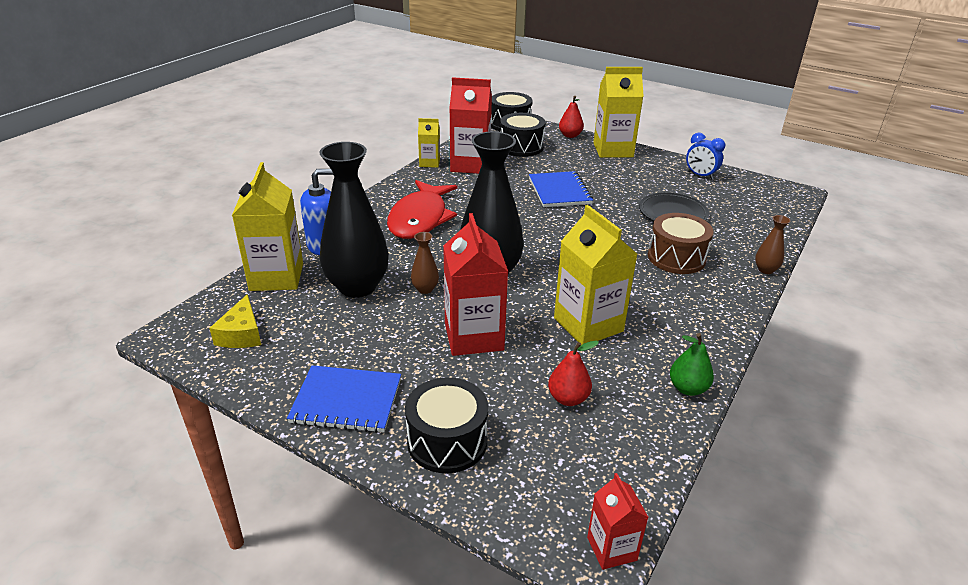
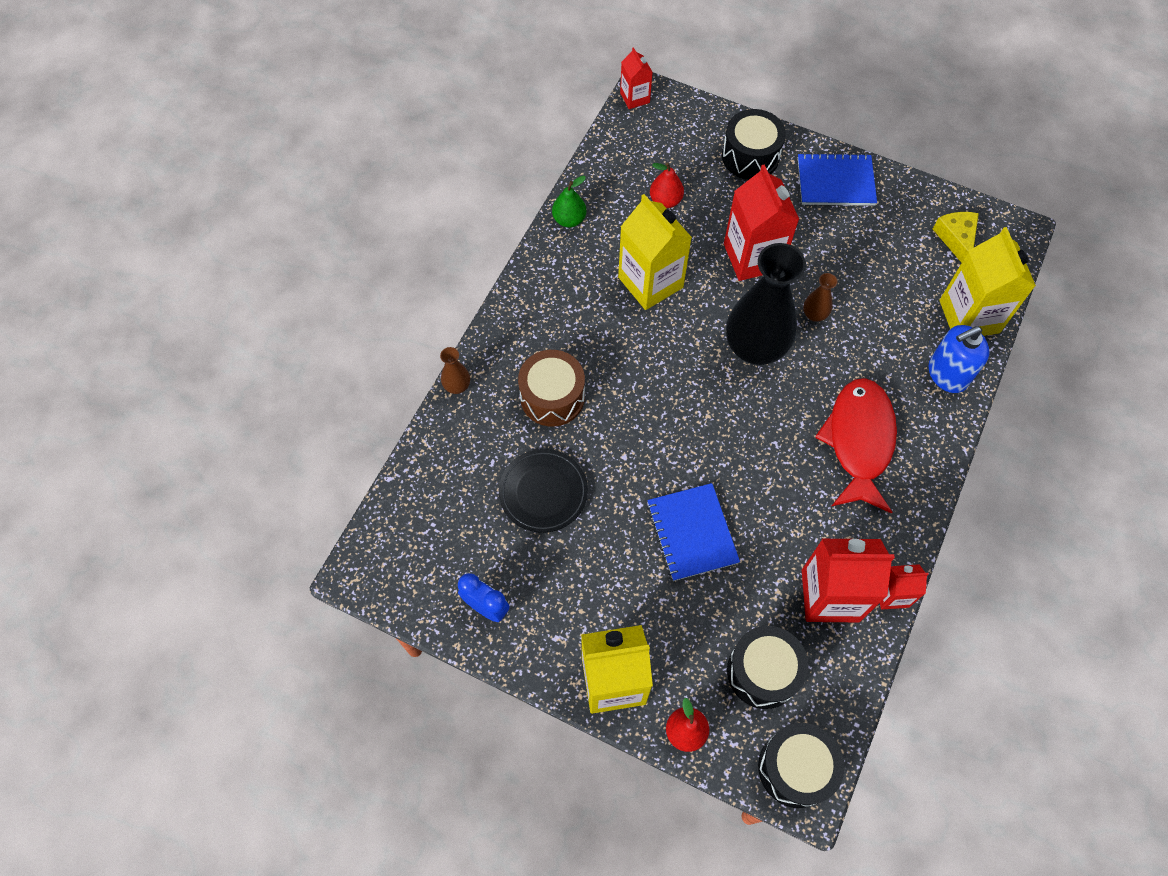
camera: 175 degrees right, 30 degrees up
black vase [320,142,389,298] -> none
yellow carton [418,118,440,168] -> red carton [880,564,929,610]

